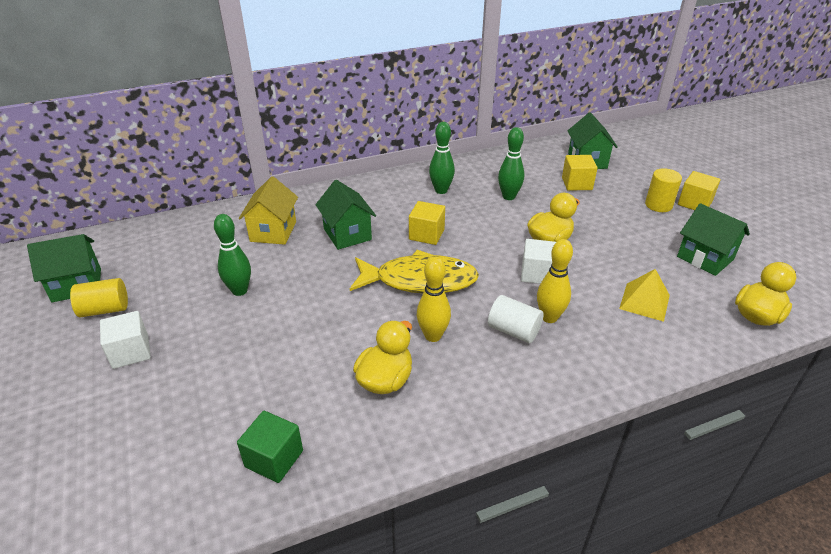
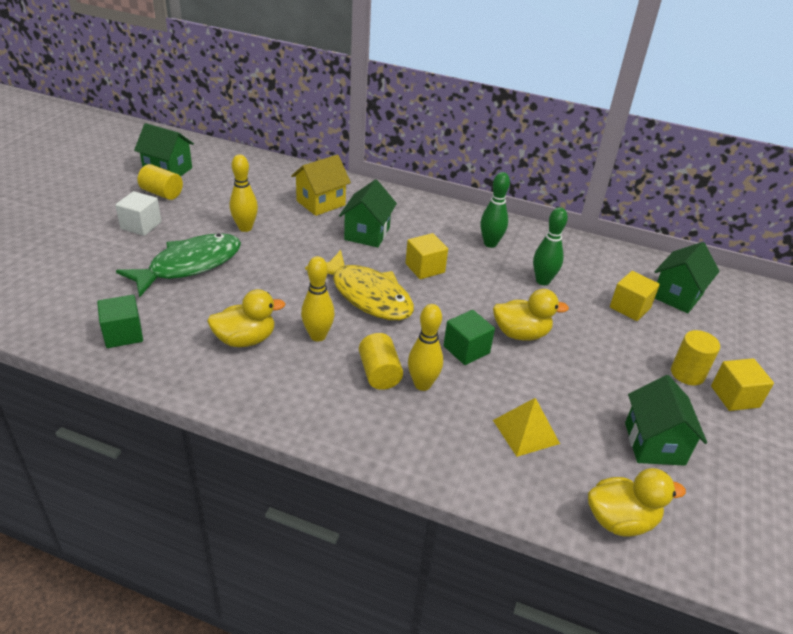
camera: 40 degrees right, 0 degrees up
green bowling pin [214,214,251,296] -> yellow bowling pin [230,154,258,232]
white cylinder [488,295,544,343] -> yellow cylinder [359,333,403,390]
white cube [521,239,556,284] -> green cube [443,310,495,365]
none -> green fish [116,233,241,298]

